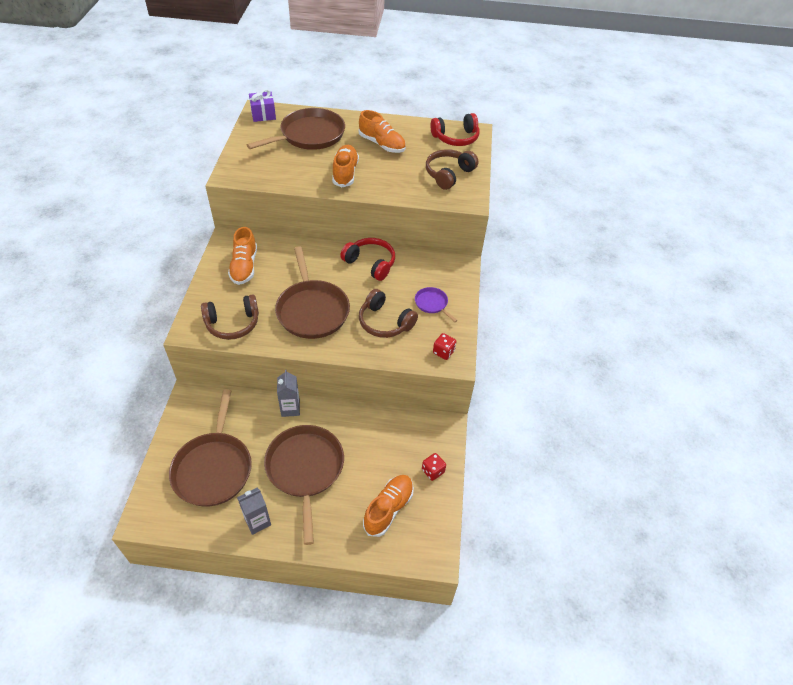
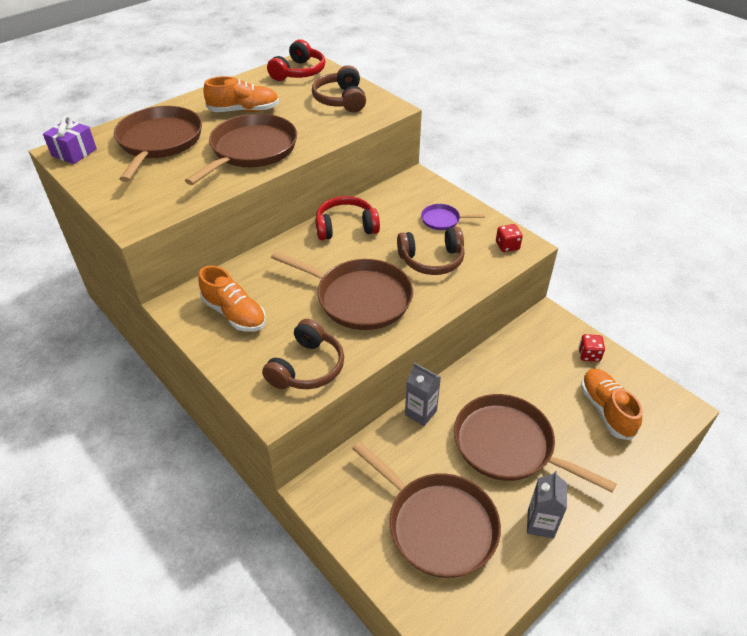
camera: 45 degrees left, 5 degrees down
orange shoe [332,145,359,187] -> brown pan [185,113,297,185]

